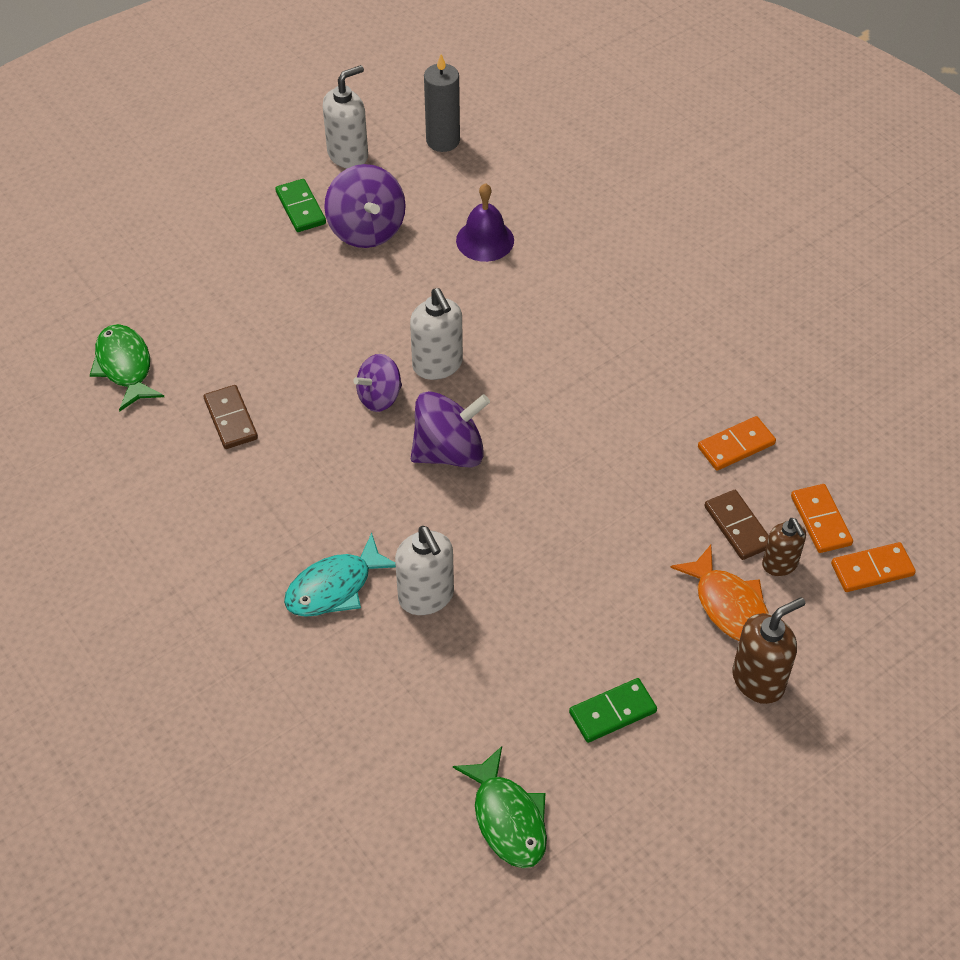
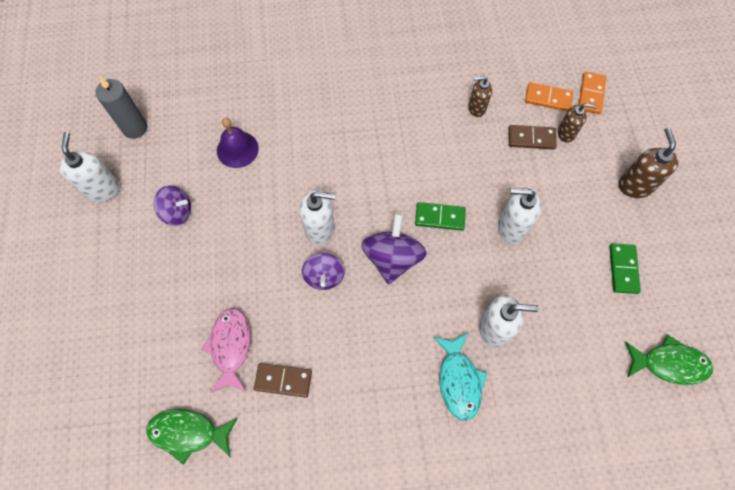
camera: 60 degrees left, 15 degrees up
green domino [275,179,326,232] -> green domino moved to [415,202,466,231]
purple spinning top [324,164,406,248] -> purple spinning top [154,185,191,226], size x0.65
orange fish [670,545,769,641] -> none
orange domino [698,416,776,471] -> brown soap dispenser [468,76,492,117]
none -> pink fish [201,308,250,393]
none -> white soap dispenser [498,188,541,244]

